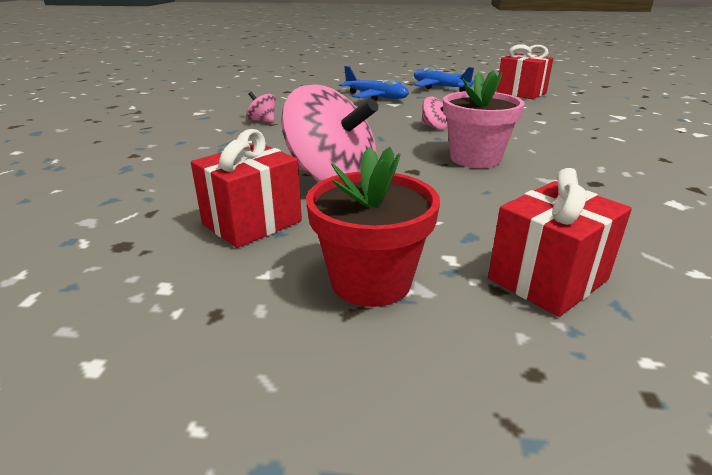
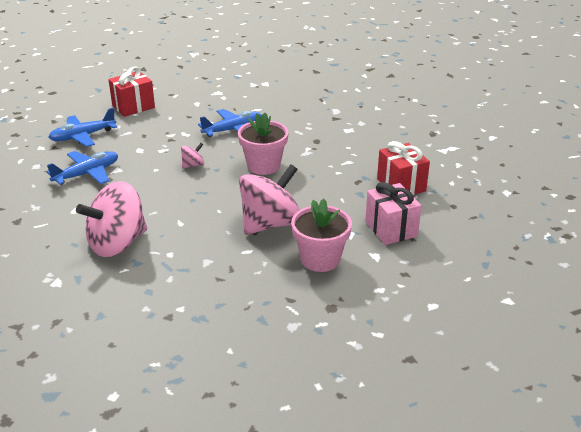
camera: 75 degrees left, 5 degrees up
red gift [191,129,302,248] -> pink flower pot [291,198,352,272]
pink spinning top [246,92,276,123] -> pink spinning top [76,181,147,257], size x2.33
red flower pot [306,147,440,307] -> pink gift [365,182,422,245]
none -> blue plane [198,109,262,137]

